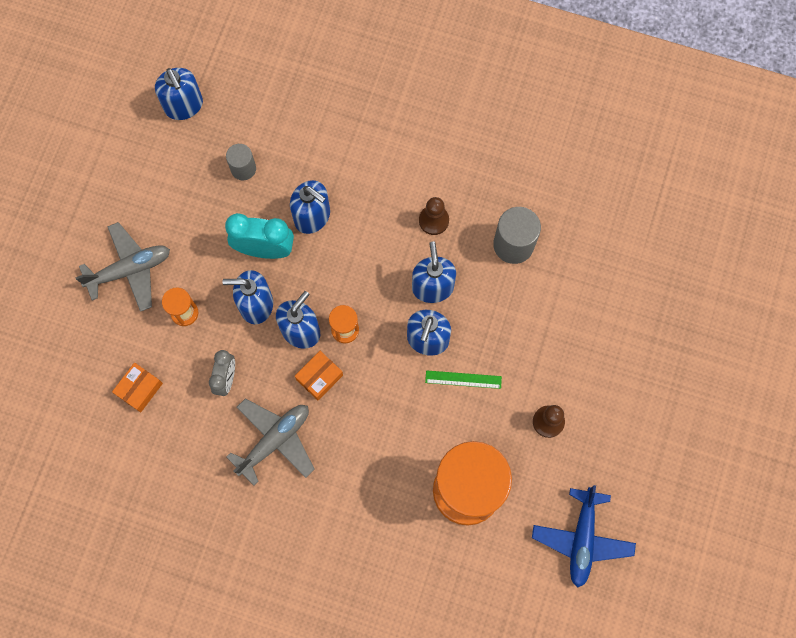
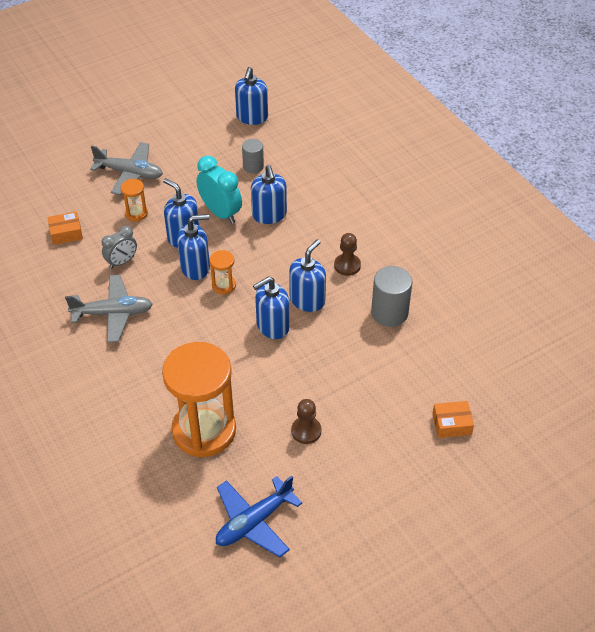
camera: 40 degrees right, 25 degrees down
orange box [295,351,343,400] -> orange box moved to [432,401,474,438]
green ruler [425,370,502,389] -> none

